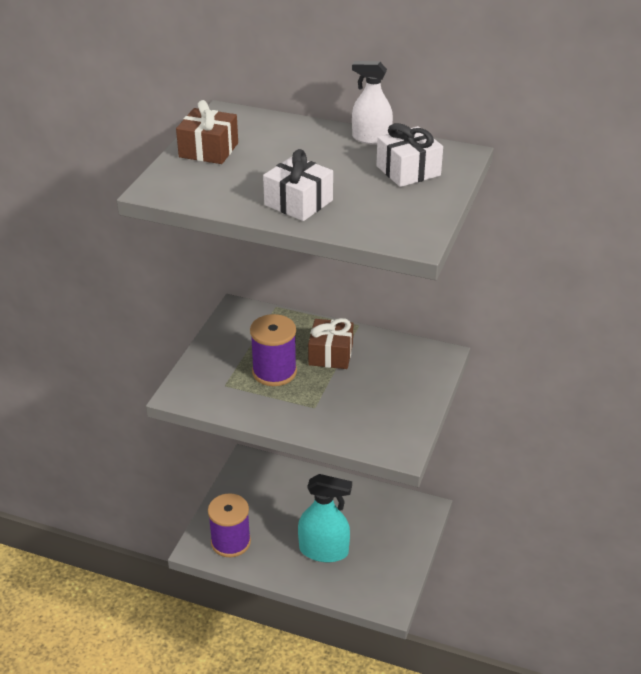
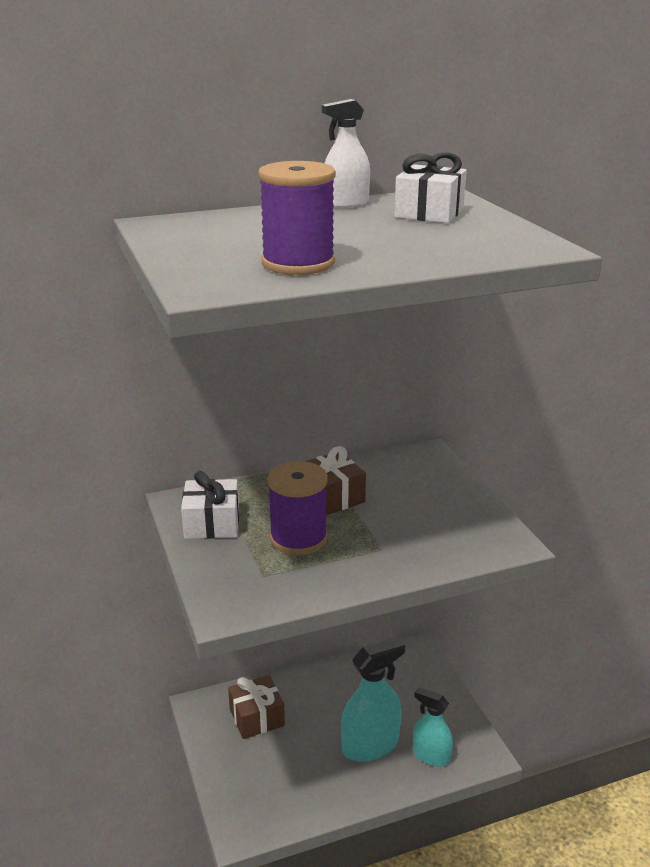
camera: 40 degrees left, 10 degrees down
brown gift [176,100,238,164] -> brown gift moved to [228,675,285,739]
purple spool [208,493,251,557] -> purple spool moved to [258,161,336,275]
white gift [263,149,333,221] -> white gift moved to [181,471,239,539]
none -> turquoise spray bottle [413,687,453,767]

